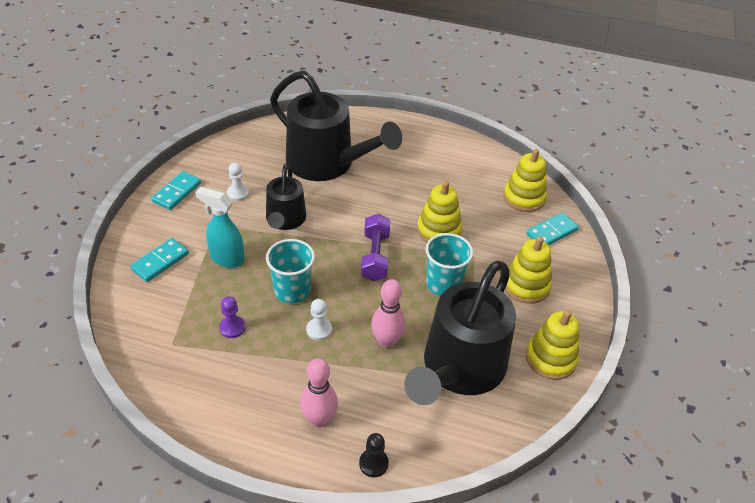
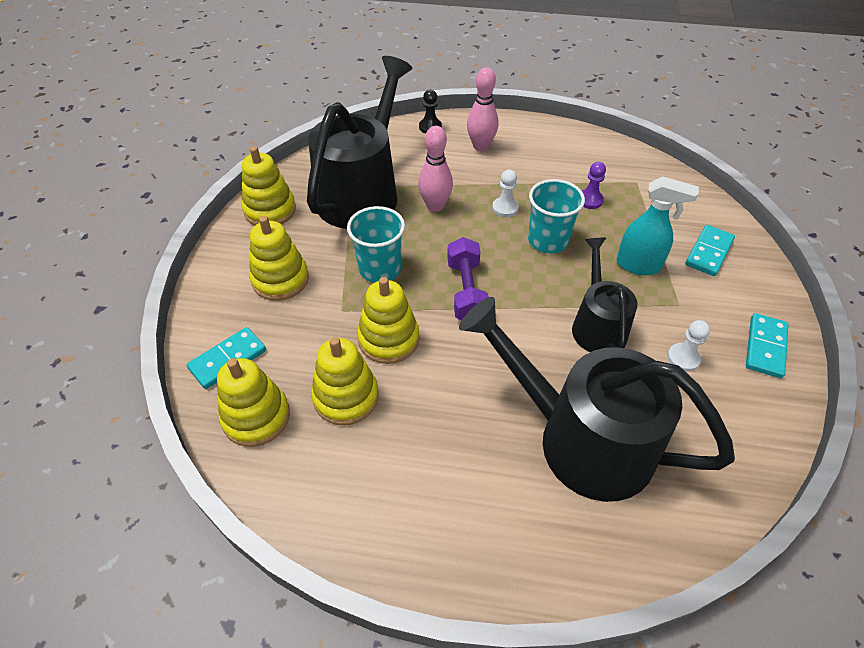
camera: 175 degrees right, 5 degrees up
none -> yellow stacking toy [311,337,379,425]

